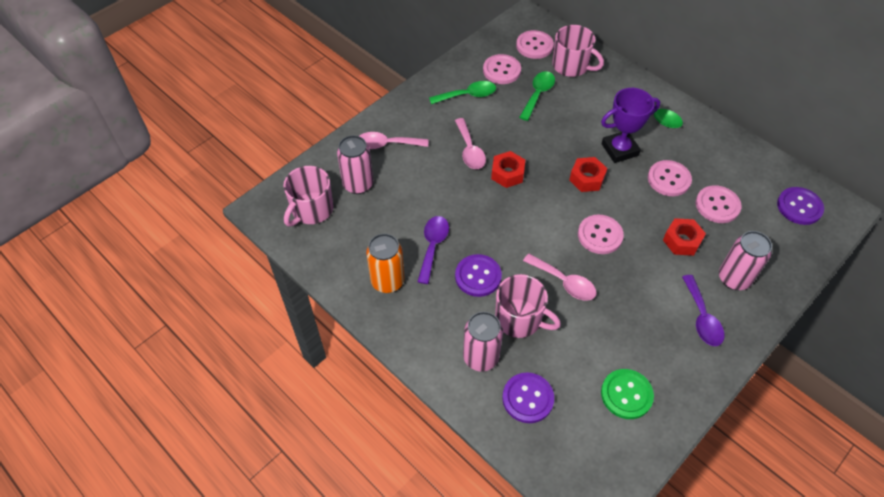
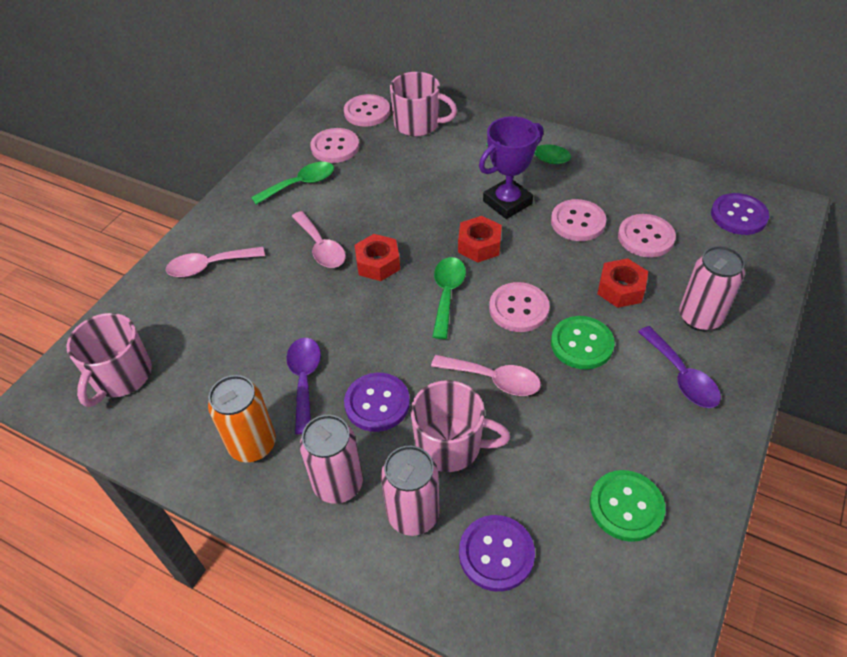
camera: 15 degrees left, 5 degrees down
pink can [337,135,373,194] -> pink can moved to [300,415,363,504]
green spoon [519,71,555,121] -> green spoon moved to [432,257,466,339]
none -> green button [551,316,615,369]

